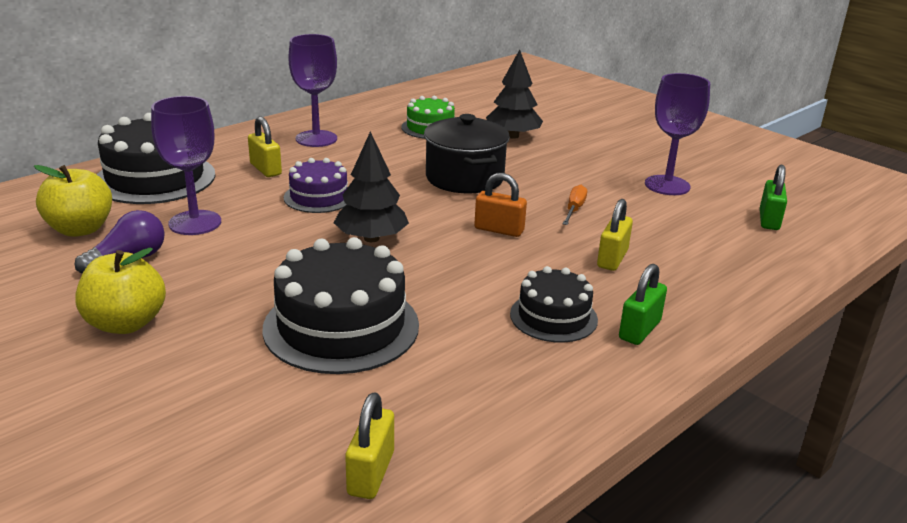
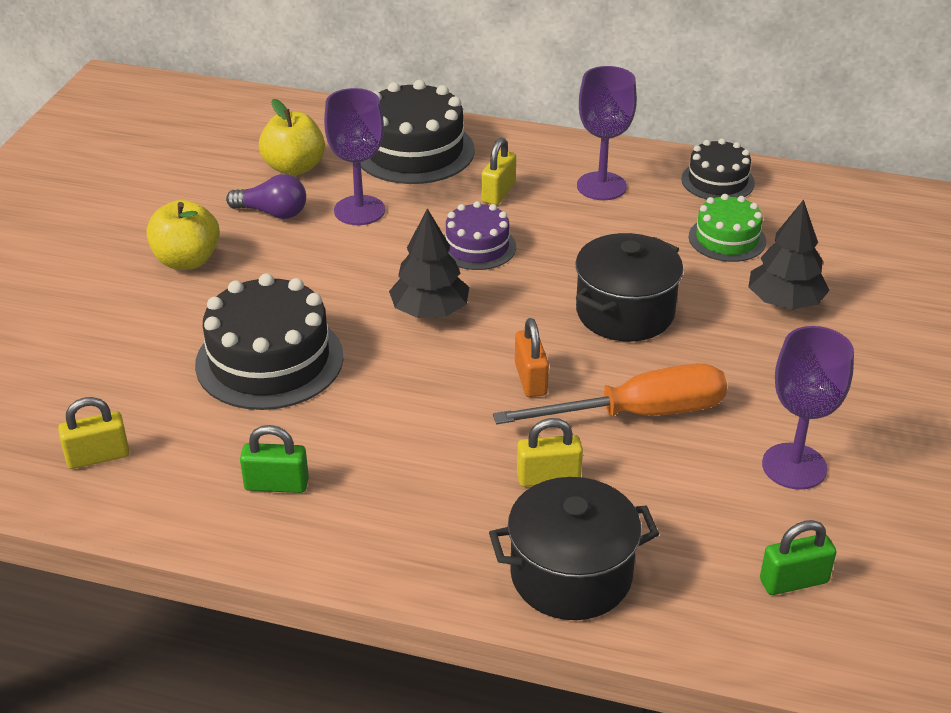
camera: 60 degrees right, 10 degrees up
black cake [510,266,598,343] -> black cake moved to [681,138,755,199]
orange screwdriver [562,185,587,225] -> orange screwdriver [493,363,727,424], size x2.22
green padlock [619,264,667,345] -> green padlock moved to [240,425,309,493]
none -> black pot [489,477,659,620]

